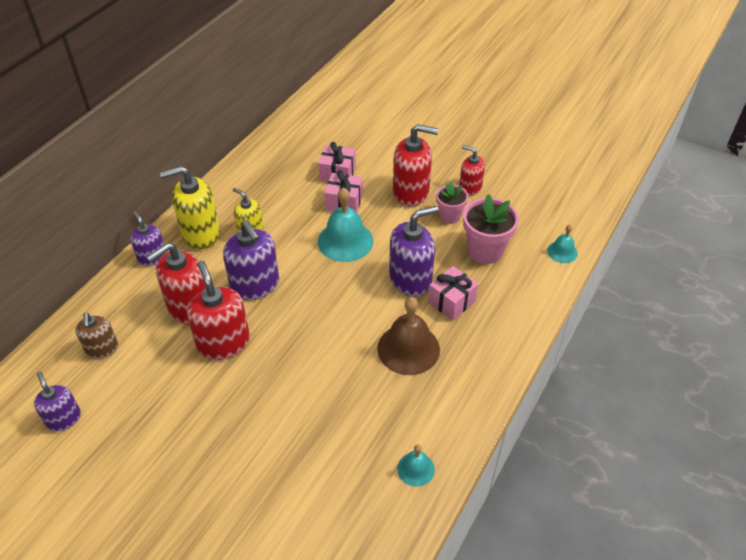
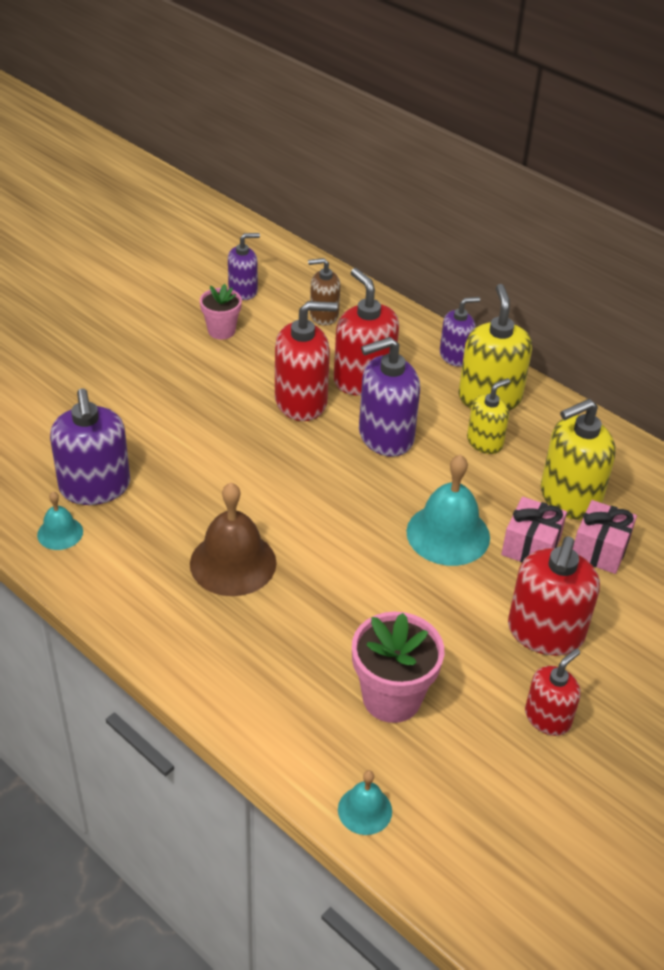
camera: 100 degrees right, 5 degrees down
purple soap dispenser [389,206,439,297] -> purple soap dispenser moved to [50,388,130,505]
pink gift [428,266,478,320] -> none
pink flower pot [436,182,468,224] -> pink flower pot moved to [200,284,242,339]
none -> yellow soap dispenser [541,399,616,520]

